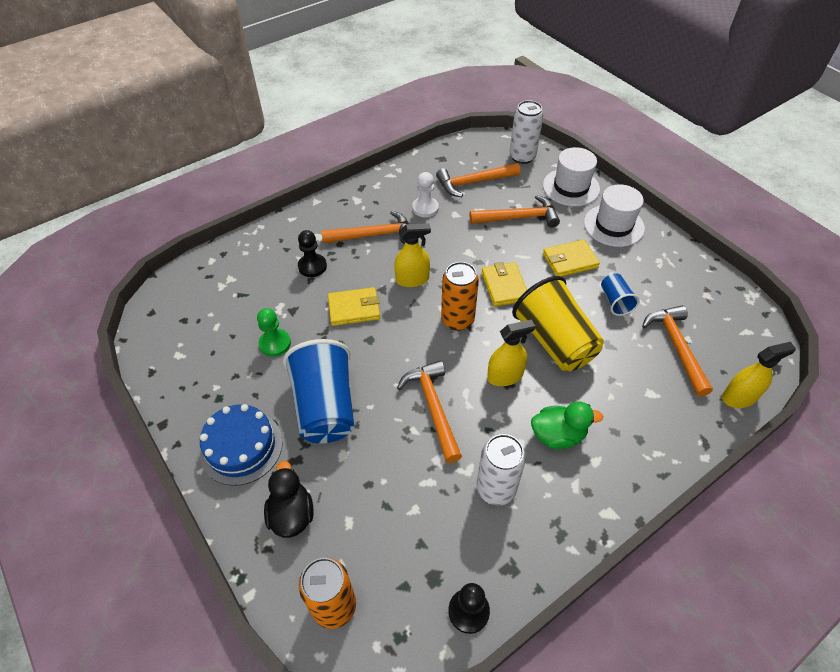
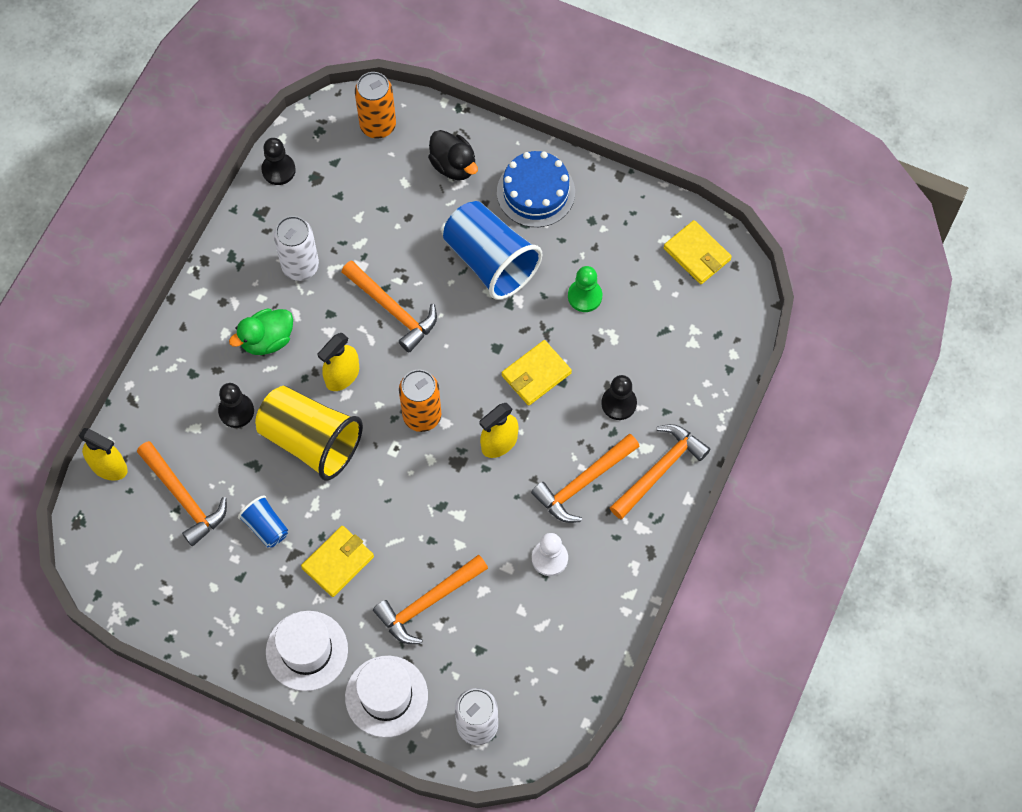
camera: 150 degrees right, 15 degrees up
orange hammer [436,163,521,197] -> orange hammer moved to [610,424,710,519]
yellow wallet [481,262,527,307] -> yellow wallet moved to [664,220,732,284]
yellow spray bottle [722,342,796,408] -> yellow spray bottle turned 105 degrees counterclockwise [79,428,128,481]
none -> black pawn [218,383,254,428]

